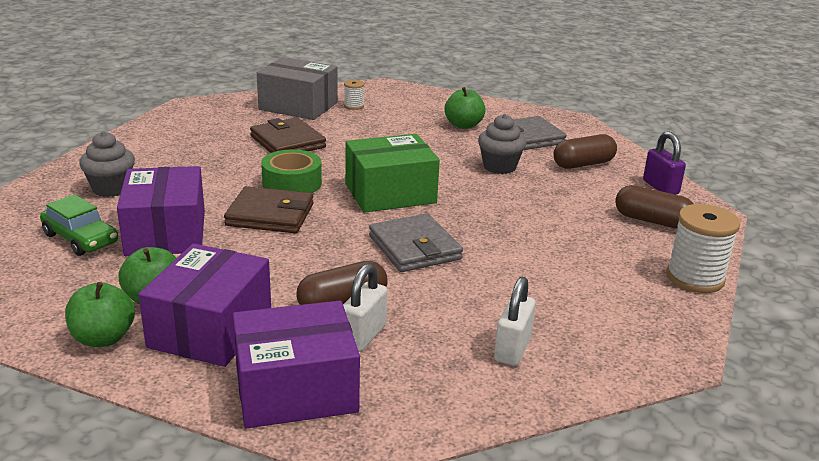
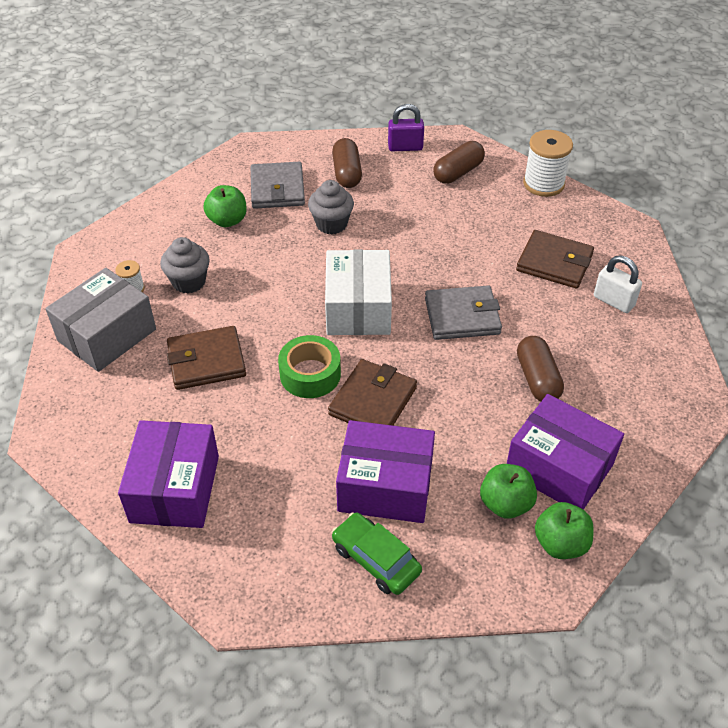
camera: 70 degrees left, 20 degrees up
green car [40,194,118,256] -> green car turned 105 degrees counterclockwise [332,512,422,595]
grey cupcake [79,131,135,197] -> grey cupcake moved to [160,237,210,294]
purple box [232,301,360,428] -> purple box moved to [118,420,219,528]
white padlock [343,264,387,352] -> none
green box [345,134,440,213] -> white box [325,249,392,335]
none -> brown wallet [516,230,594,289]

